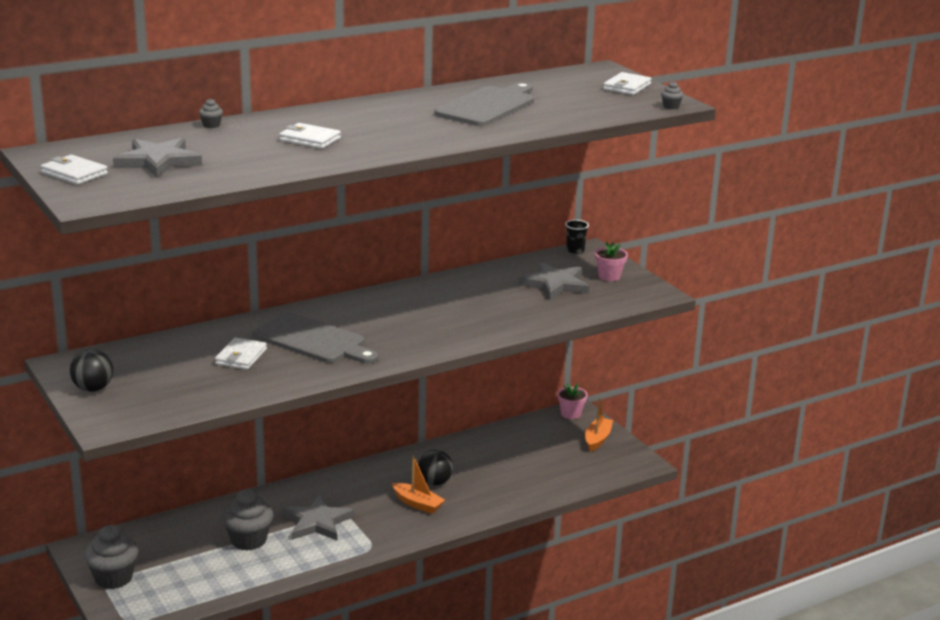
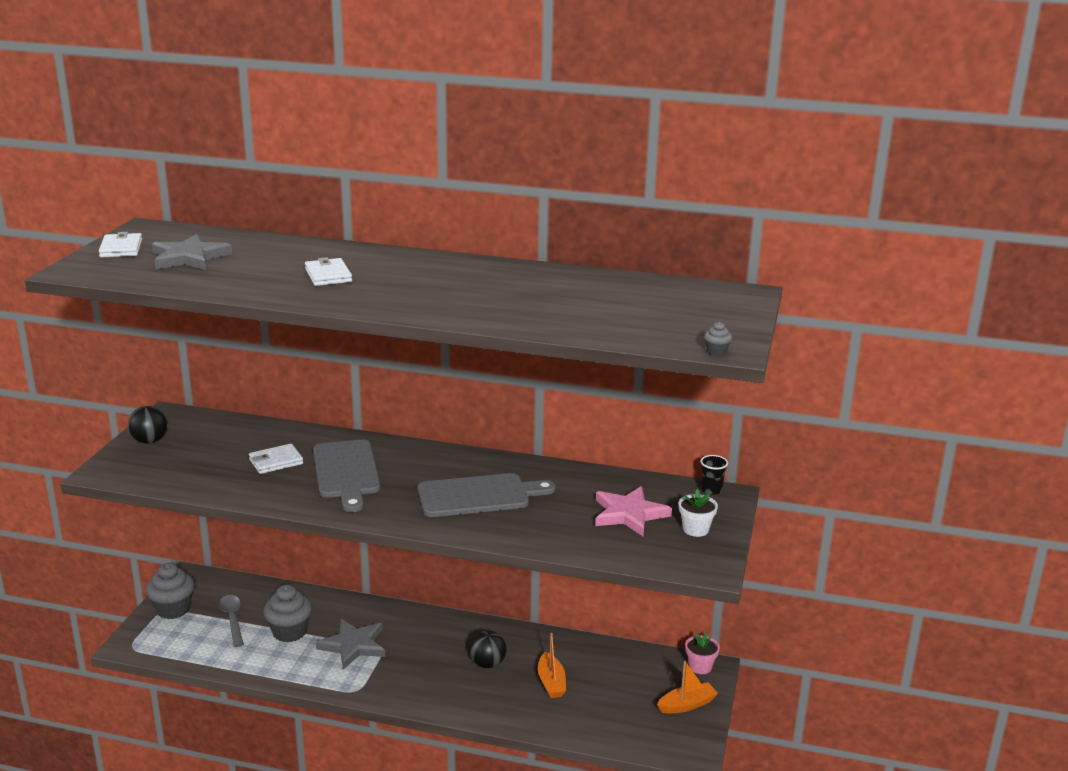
camera: 45 degrees right, 0 degrees up
grey cupcake [199,98,223,128] -> none
orange boat [392,456,445,514] -> orange boat moved to [538,633,566,698]
grey cutting board [435,82,534,126] -> grey cutting board moved to [418,473,556,517]
grey star [519,262,589,300] -> pink star [595,486,672,536]
pink flower pot [595,242,628,281] -> white flower pot [679,489,718,537]
white wallet [603,72,651,95] -> none
none -> grey spoon [219,595,244,647]

